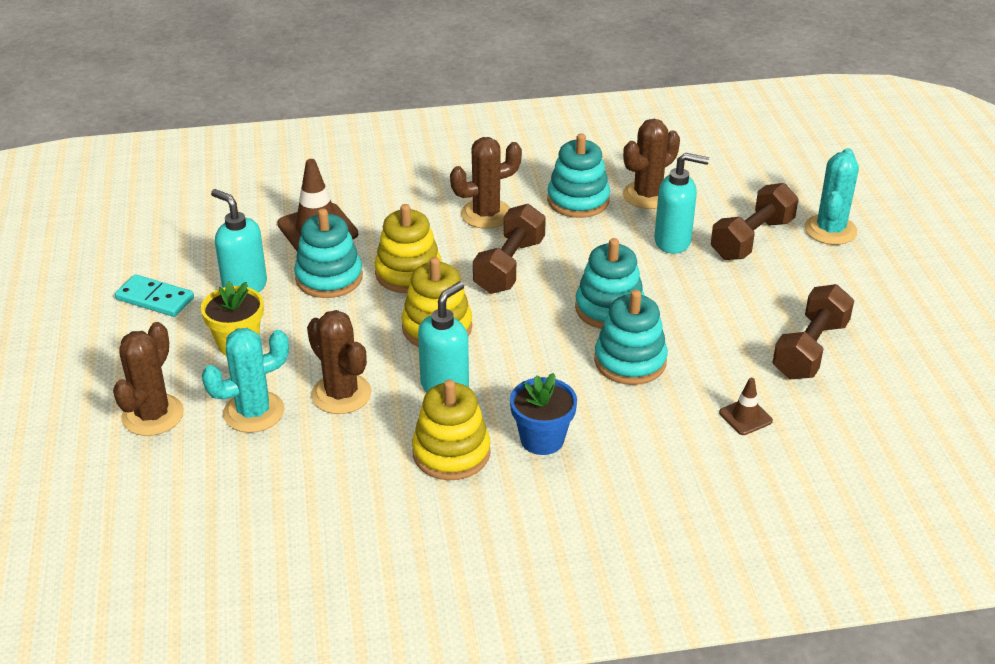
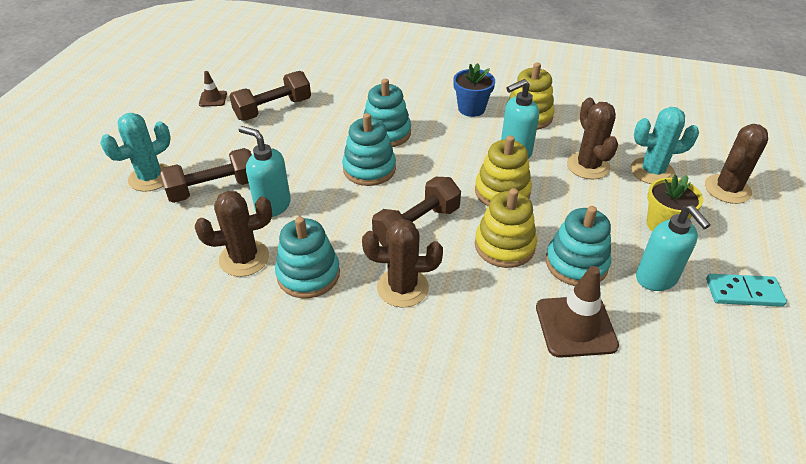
camera: 155 degrees left, 5 degrees up
turquoise domino [115,274,194,317] -> turquoise domino turned 45 degrees counterclockwise [706,274,787,307]
brown traffic cone [719,378,773,435] -> brown traffic cone moved to [199,71,227,107]

